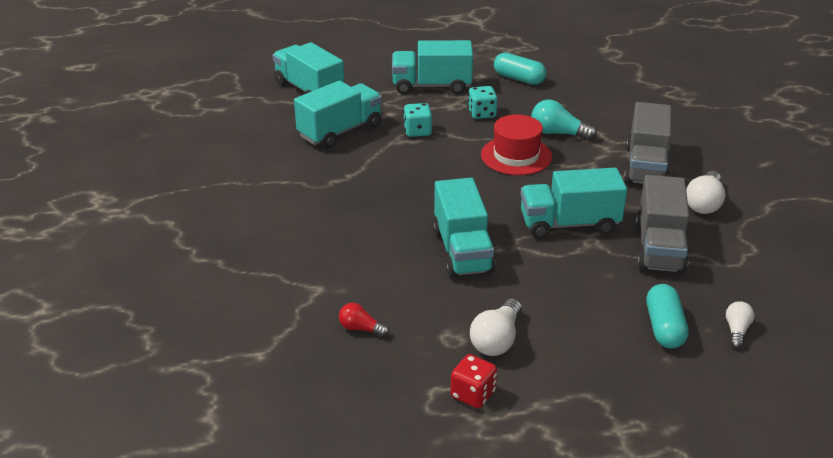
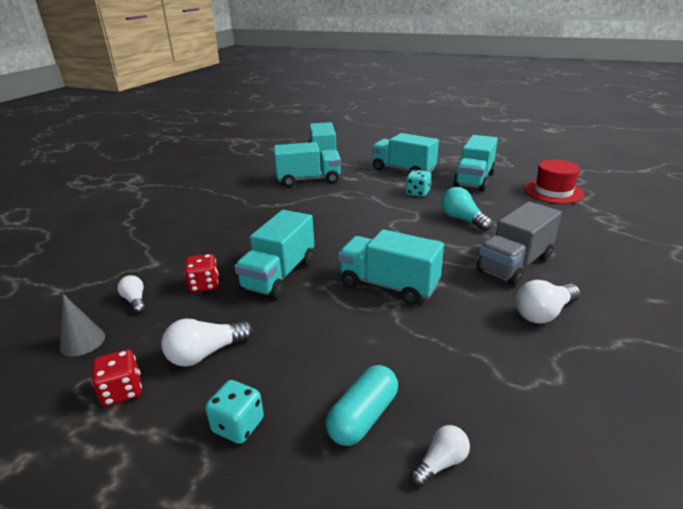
camera: 35 degrees right, 5 degrees down
red light bulb [339,303,389,337] -> white light bulb [117,275,145,313]
turquoise dice [403,103,432,137] -> turquoise dice moved to [205,380,264,444]
red hat [481,114,552,175] -> red hat moved to [524,160,584,204]
turquoise capsule [494,53,547,85] -> turquoise truck [453,135,498,191]
grey truck [635,175,689,274] -> none
none -> grey cone [60,294,105,357]
none -> red dice [184,254,219,293]

